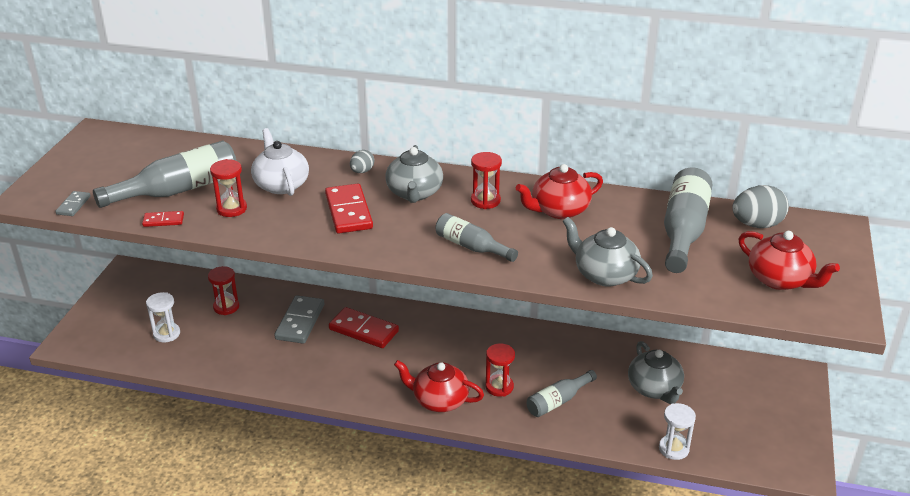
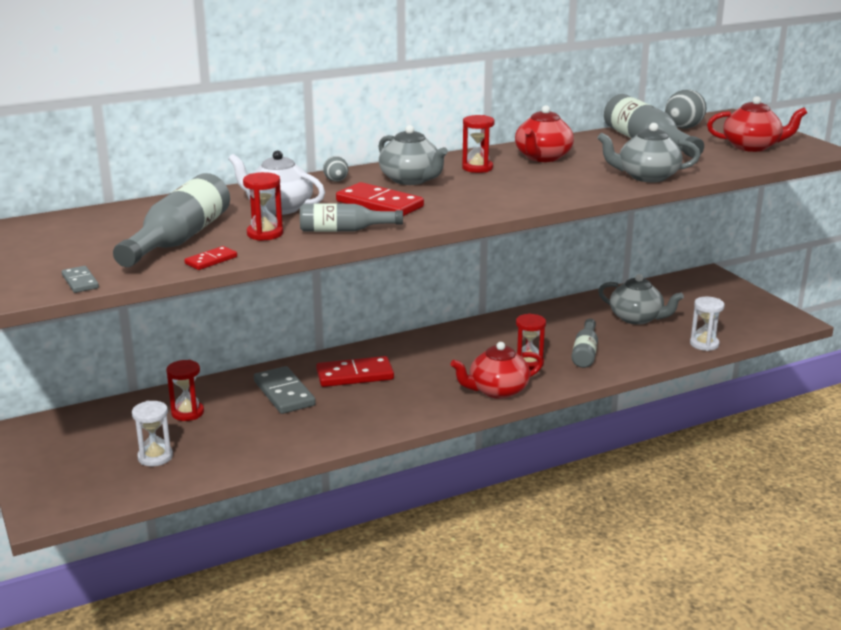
camera: 40 degrees left, 10 degrees down
grey bottle [435,213,518,262] -> grey bottle moved to [300,203,403,232]

